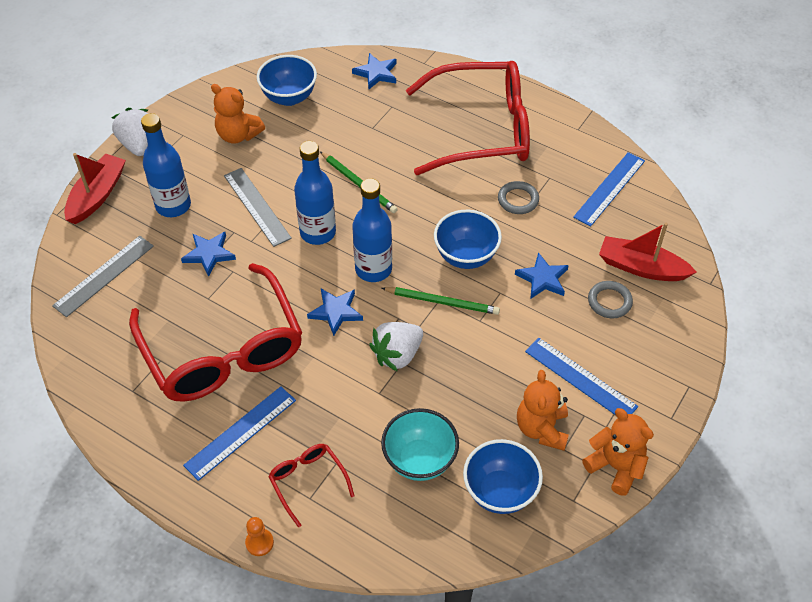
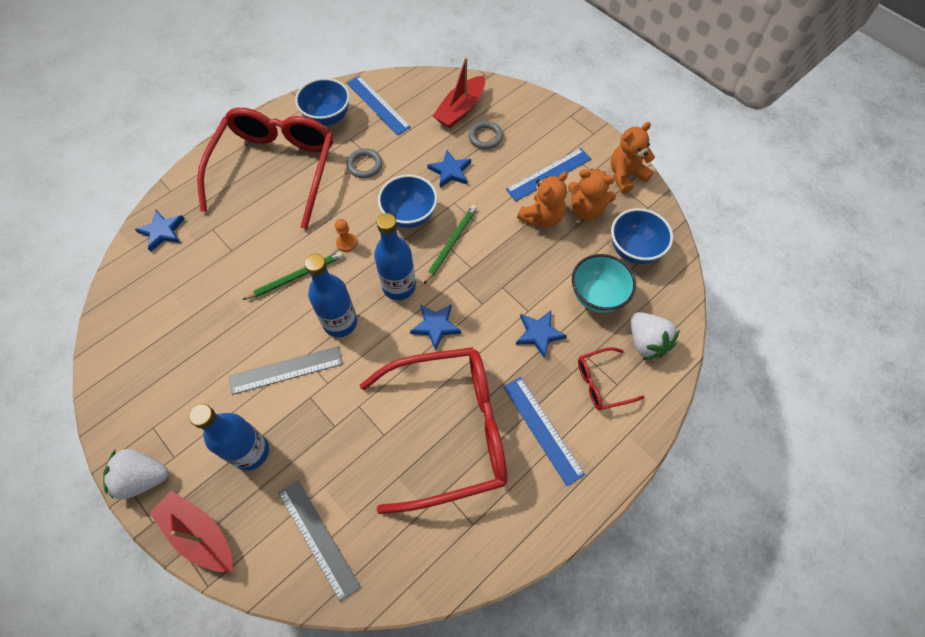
camera: 75 degrees left, 10 degrees up
blue star [181,232,236,277] -> blue star moved to [516,311,567,358]
orange teddy bear [211,84,265,144] -> orange teddy bear moved to [517,172,567,227]
orange pawn [245,517,274,556] -> orange pawn moved to [335,219,357,252]
blue bowl [257,55,317,106] -> blue bowl moved to [295,78,350,126]
white strawberry [369,322,423,372] -> white strawberry moved to [631,312,680,360]

